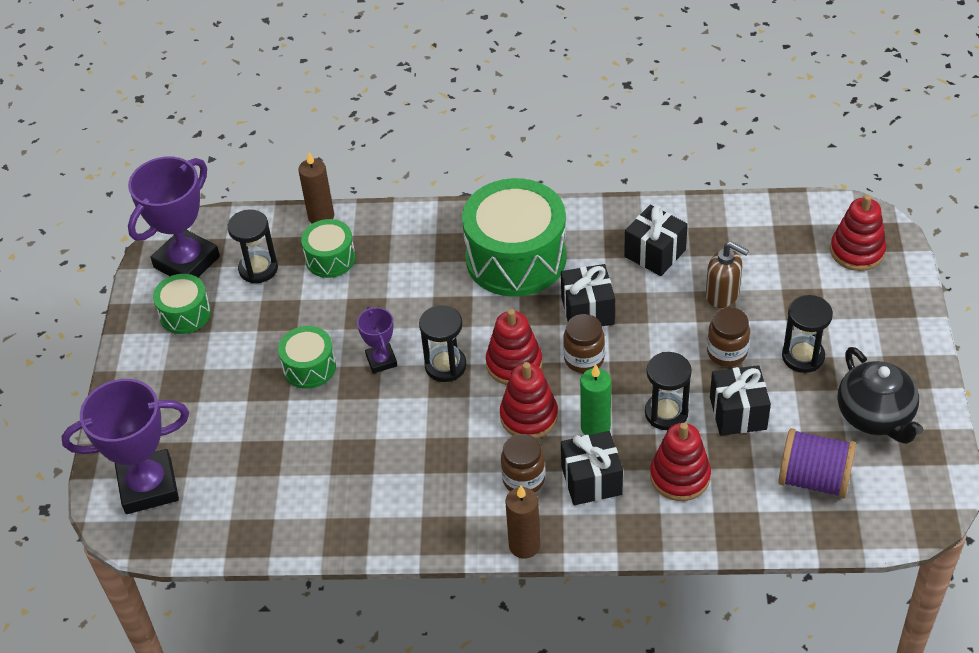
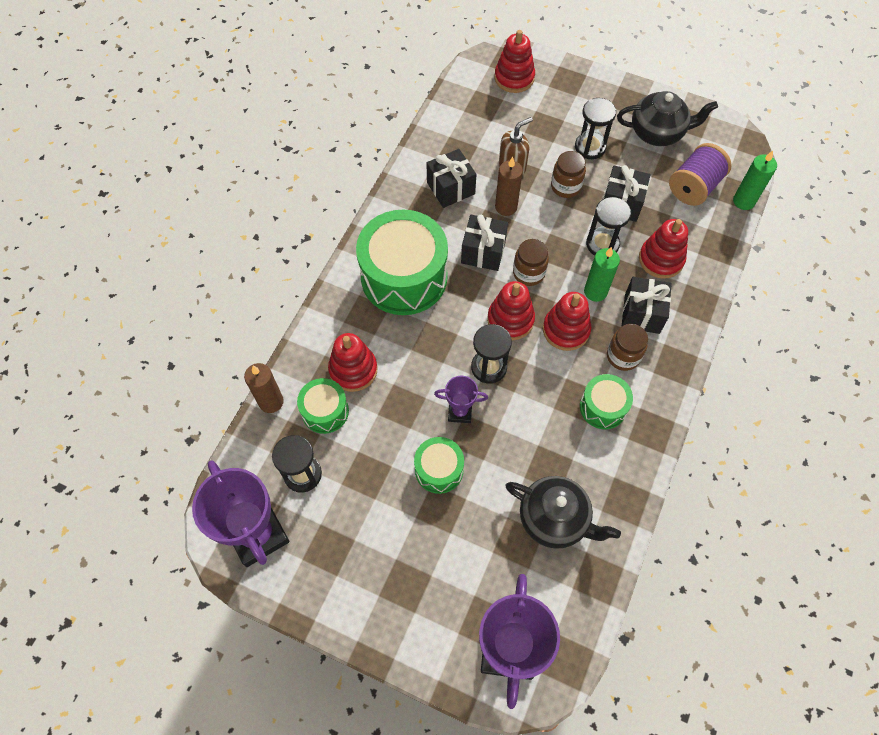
camera: 70 degrees left, 15 degrees up
green drum [153,274,211,334] -> green drum moved to [580,374,633,429]
brown candle [505,485,540,559] -> brown candle moved to [495,157,523,216]
none -> red stacking toy [328,333,377,392]
none -> black teapot [505,476,621,549]
none -> green candle [733,151,777,210]

